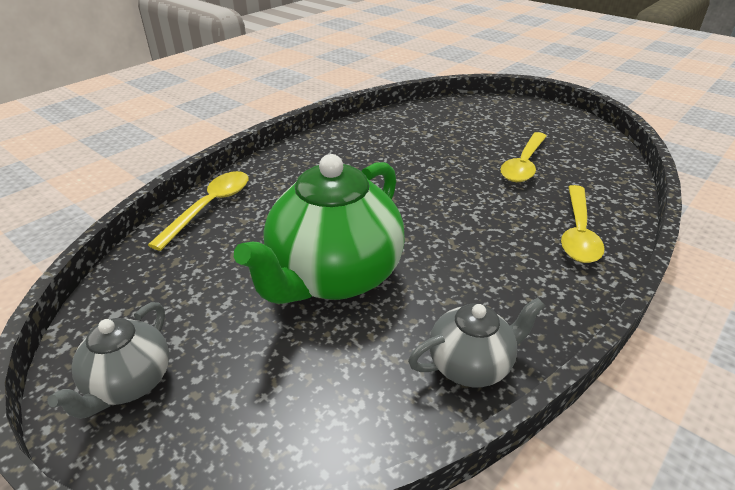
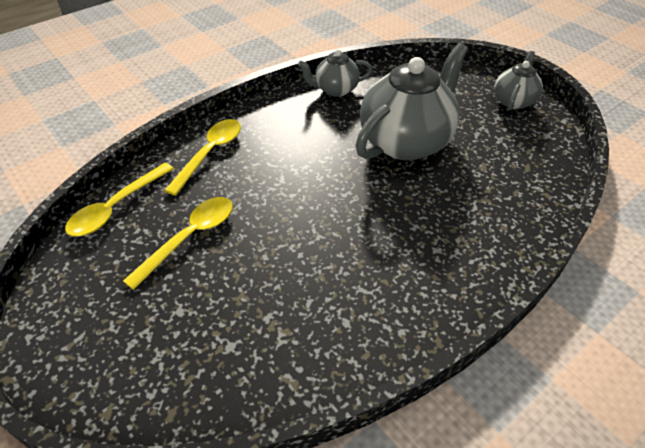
camera: 170 degrees left, 10 degrees up
yellow spoon [148,171,248,251] -> yellow spoon moved to [65,163,174,236]
green teapot [234,154,405,304] -> grey teapot [356,43,468,160]

